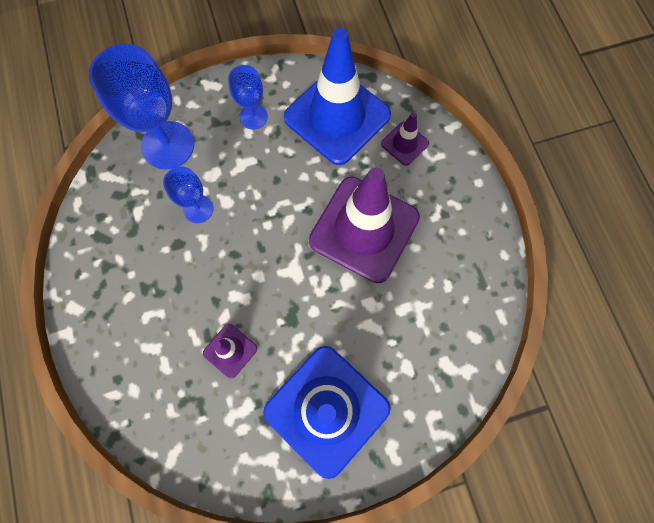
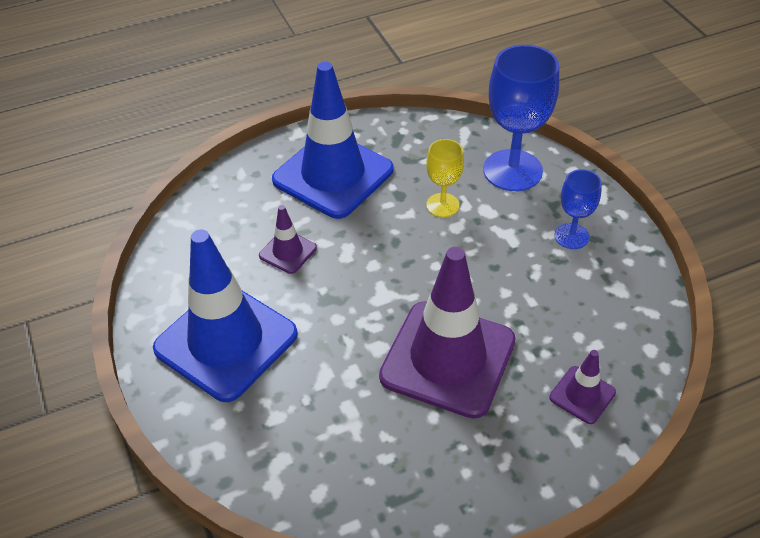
camera: 85 degrees right, 25 degrees down
blue goblet [163,166,213,223] -> yellow goblet [426,139,464,217]
blue traffic cone [284,28,391,165] -> blue traffic cone moved to [272,62,394,219]

